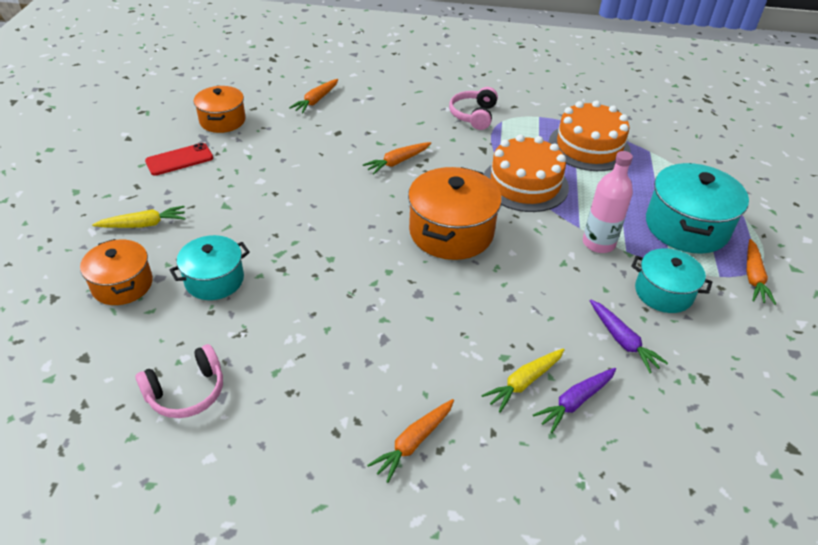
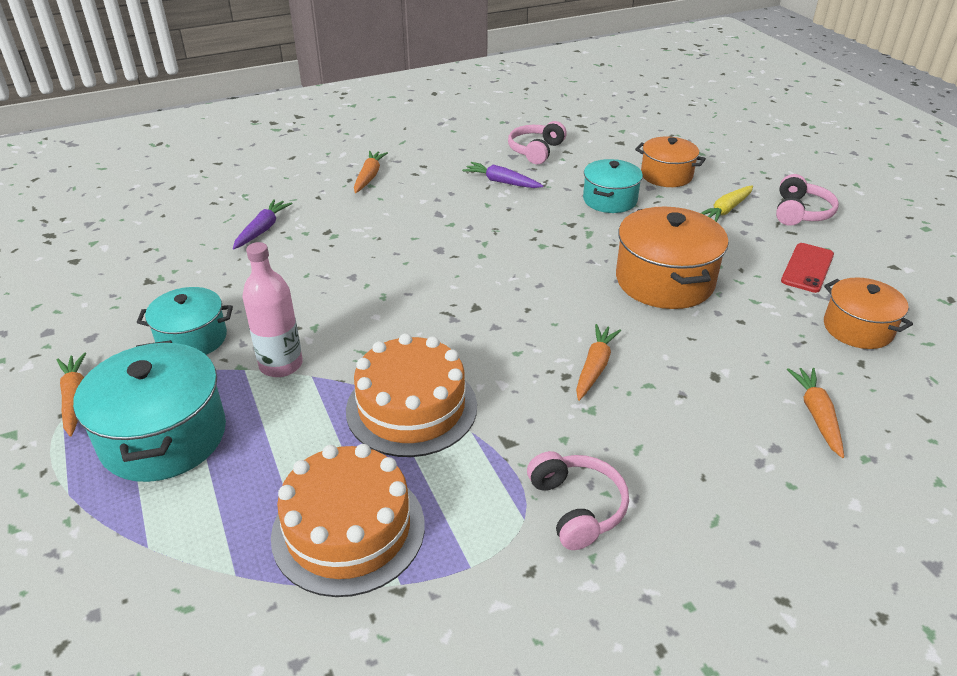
camera: 150 degrees right, 5 degrees down
orange pot [408,167,502,260] -> orange pot moved to [616,207,728,309]
yellow carrot [482,348,565,413] -> none
purple carrot [590,300,668,373] -> purple carrot moved to [462,162,543,188]
none -> pink headphones [776,174,839,226]

